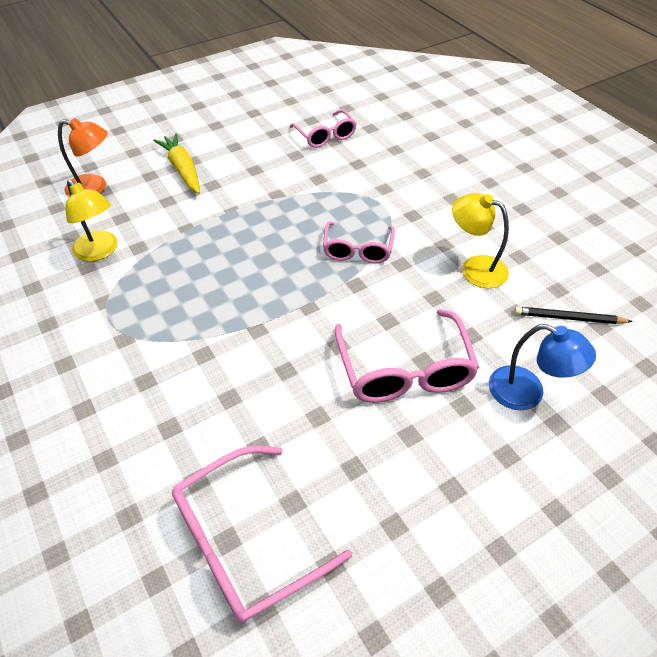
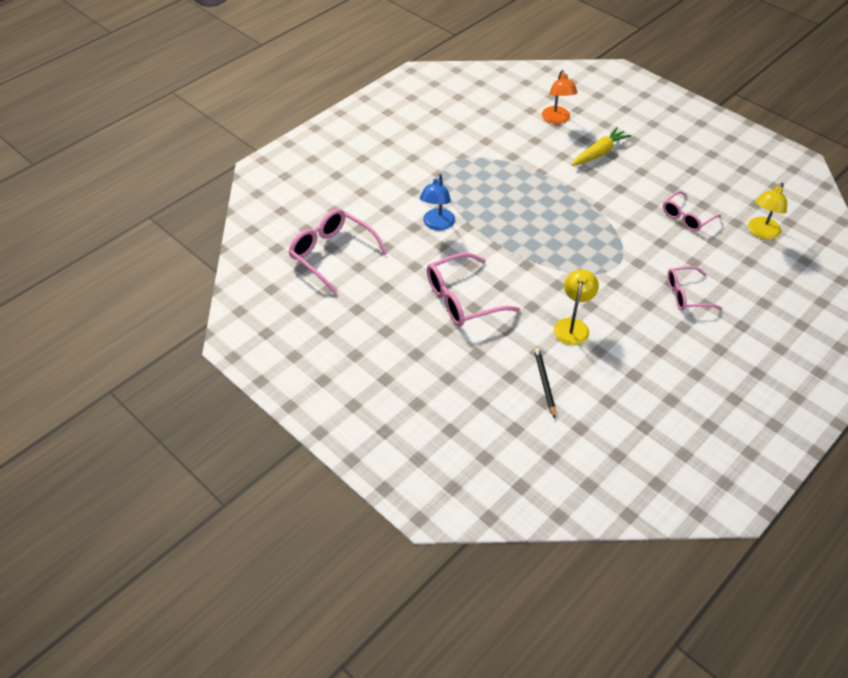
camera: 75 degrees right, 0 degrees up
yellow lamp [65,179,118,262] -> yellow lamp moved to [748,183,787,239]
pink glasses [323,222,395,263] -> pink glasses moved to [667,266,722,310]
blue lamp [489,324,596,410] -> blue lamp moved to [420,174,455,231]

